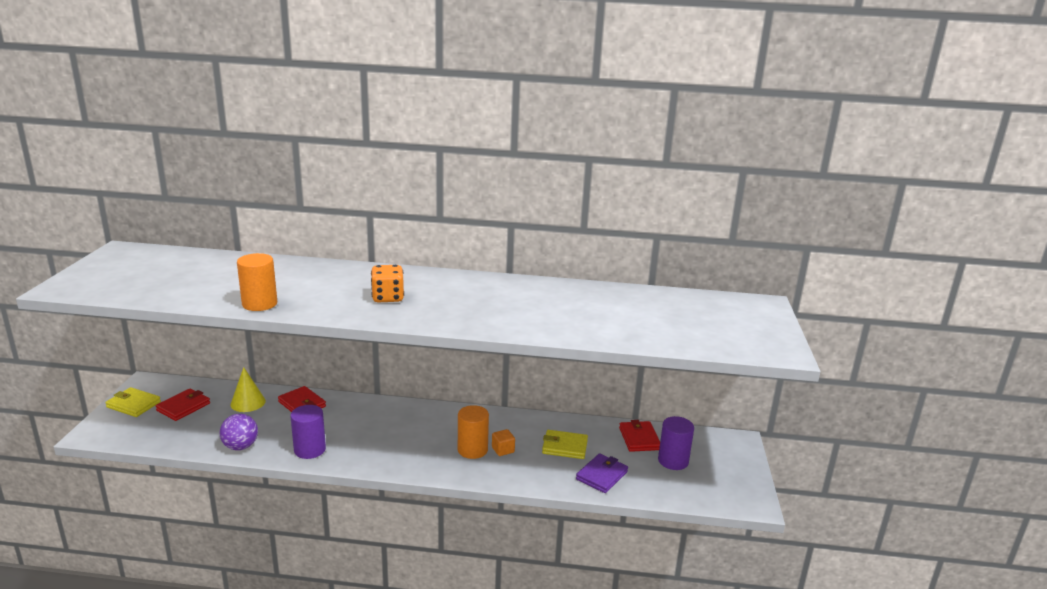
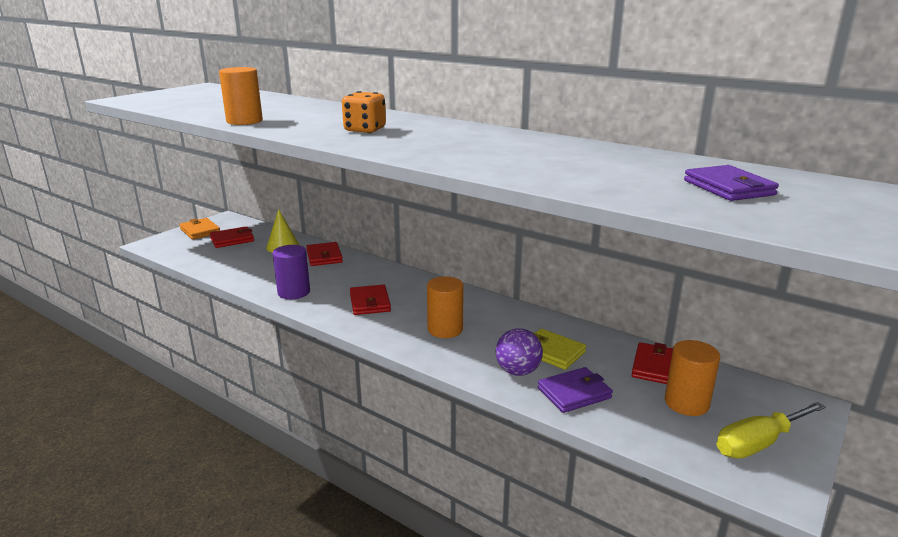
camera: 30 degrees right, 0 degrees up
yellow wallet [105,387,161,417] -> orange wallet [179,218,220,240]
purple ball [220,414,258,450] -> purple ball moved to [496,328,543,376]
orange cube [492,429,515,456] -> none
purple cylinder [658,416,694,470] -> orange cylinder [665,340,720,416]
none -> red wallet [350,284,391,315]
none -> purple wallet [684,165,779,201]
none -> yellow screwdriver [716,402,826,458]

